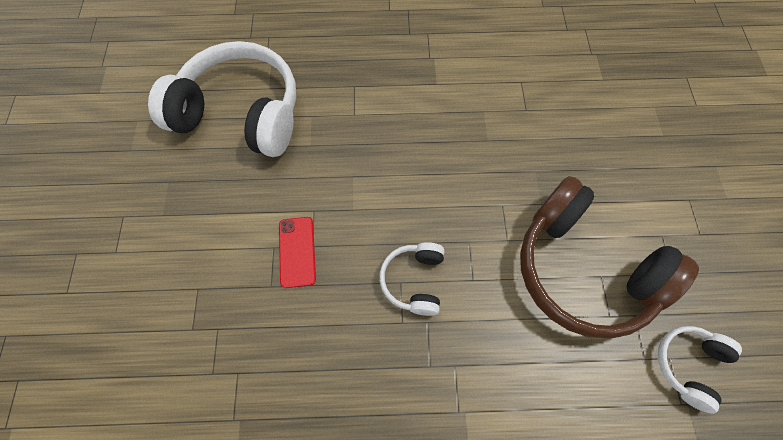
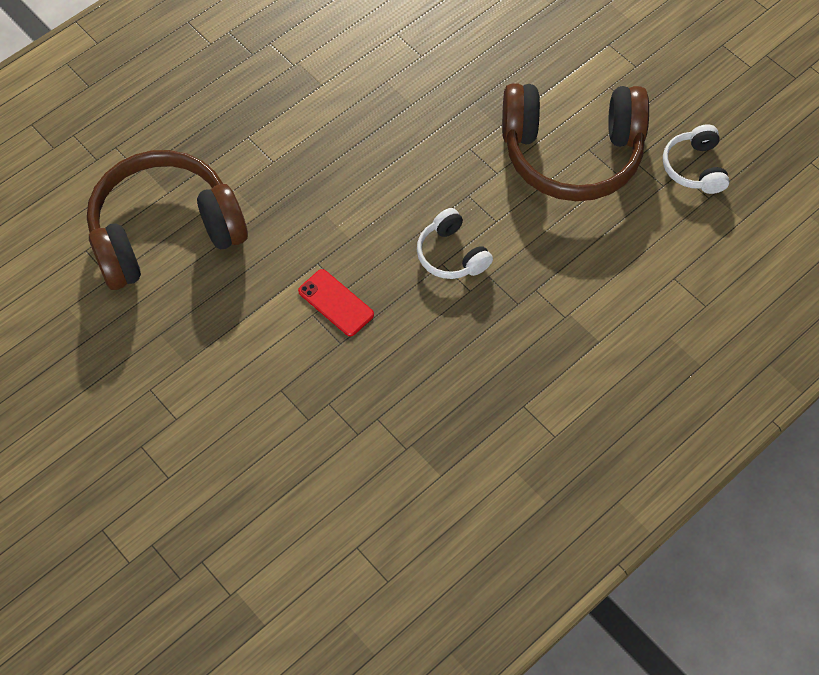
camera: 40 degrees left, 5 degrees down
white headphones [148,41,296,157] -> brown headphones [87,150,248,290]

